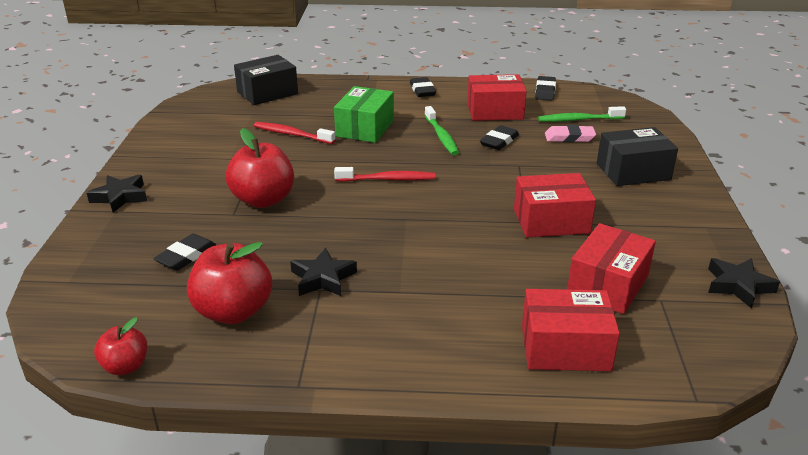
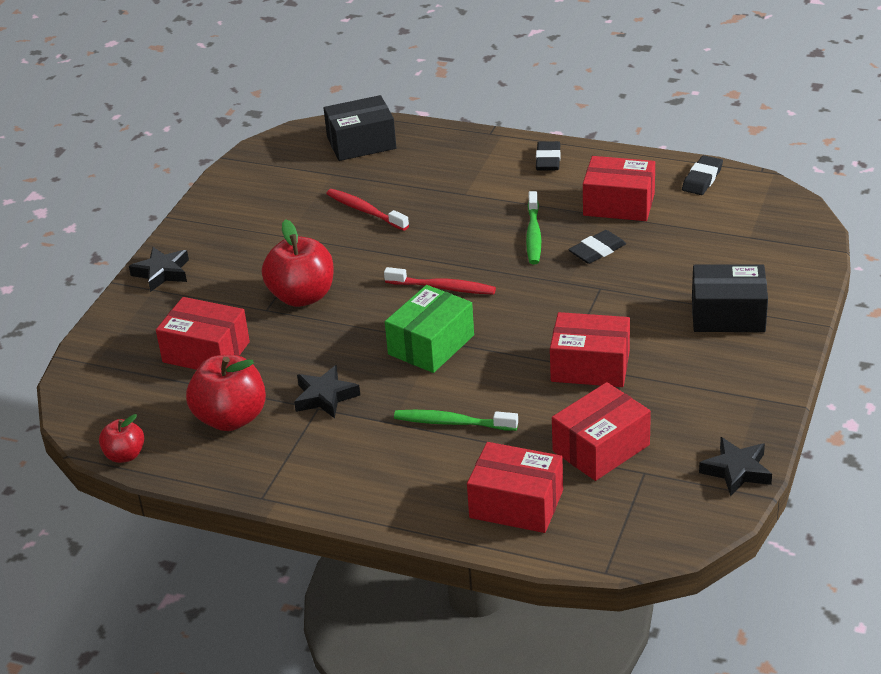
camera: 20 degrees right, 5 degrees up
black eraser [153,234,216,270] -> red box [156,297,250,370]
green box [334,86,394,143] -> green box moved to [385,285,474,373]
green toothbrush [538,106,626,122] -> green toothbrush moved to [394,410,518,431]
pink eraser [545,125,596,142] -> none

